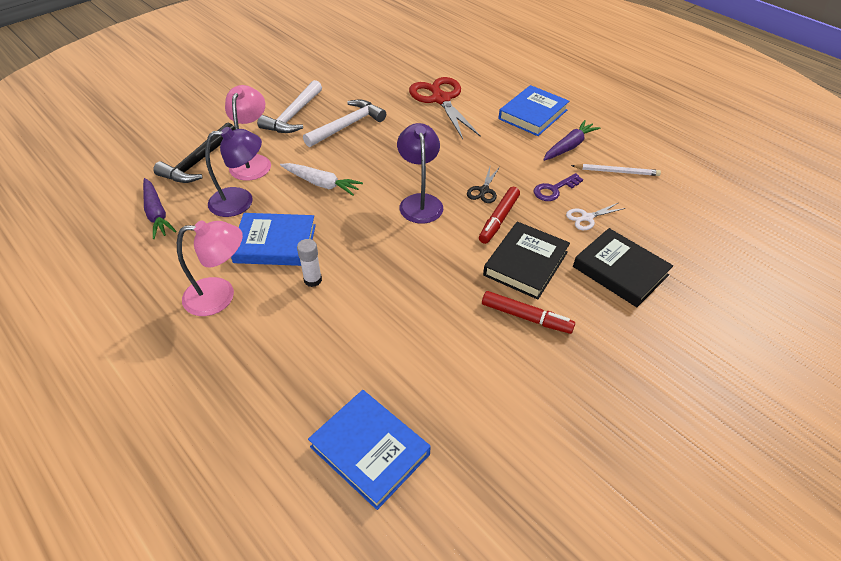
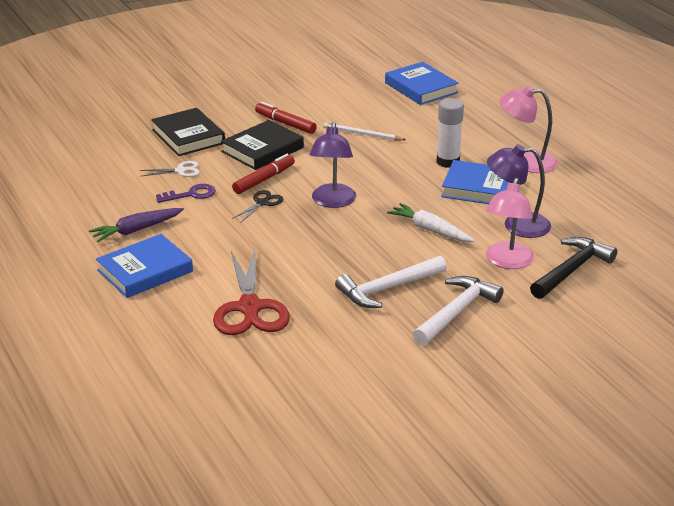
camera: 165 degrees left, 15 degrees down
purple carrot [143,178,176,239] -> none
white glue stick [297,239,322,287] -> white glue stick [436,98,464,168], size x1.52
white pencil [571,164,661,176] -> white pencil moved to [323,122,406,141]

